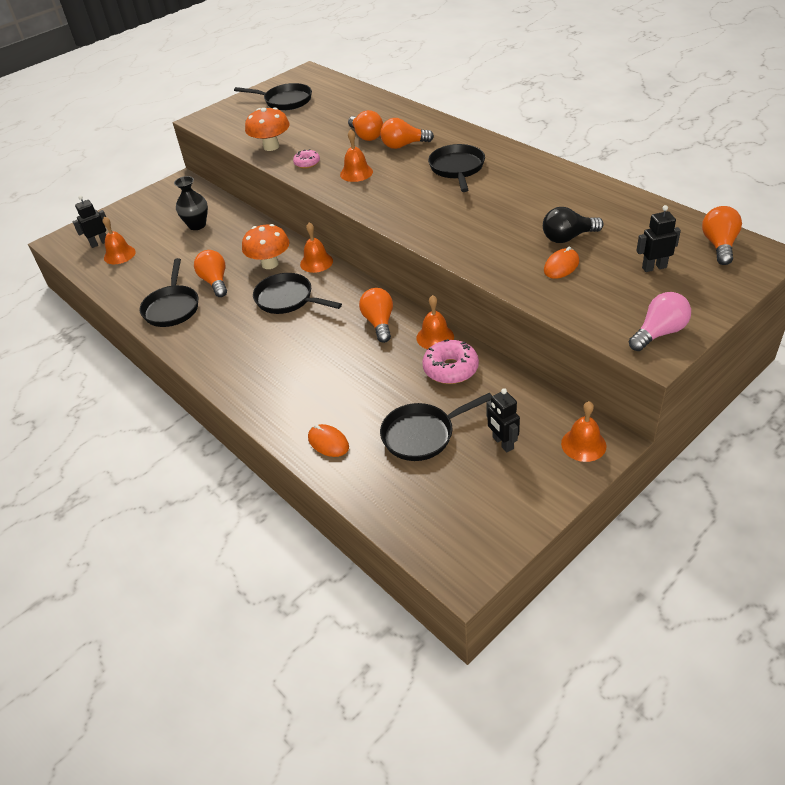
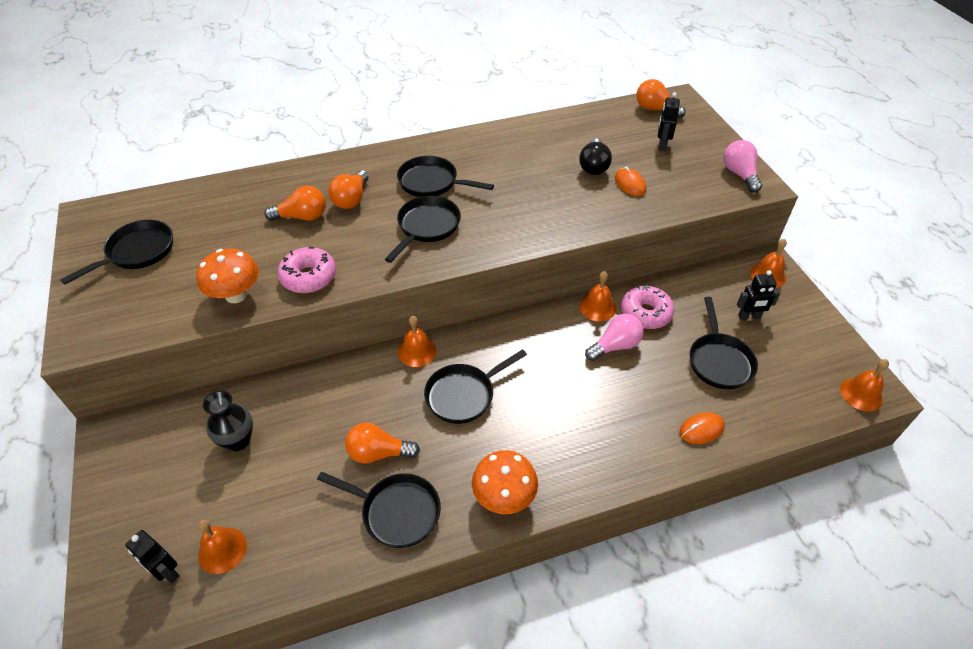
camera: 70 degrees left, 5 degrees up
black robot [73,196,106,248] -> black robot turned 45 degrees counterclockwise [125,530,180,584]
orange mushroom [242,224,290,269] -> orange mushroom moved to [472,450,538,514]
pink donut [293,149,320,168] -> pink donut [278,247,336,293], size x1.70
orange bell [340,129,373,182] -> orange bell moved to [840,359,889,411]
orange light bulb [359,288,393,343] -> none
none -> black pan [385,196,461,263]
none -> pink light bulb [585,314,644,361]

